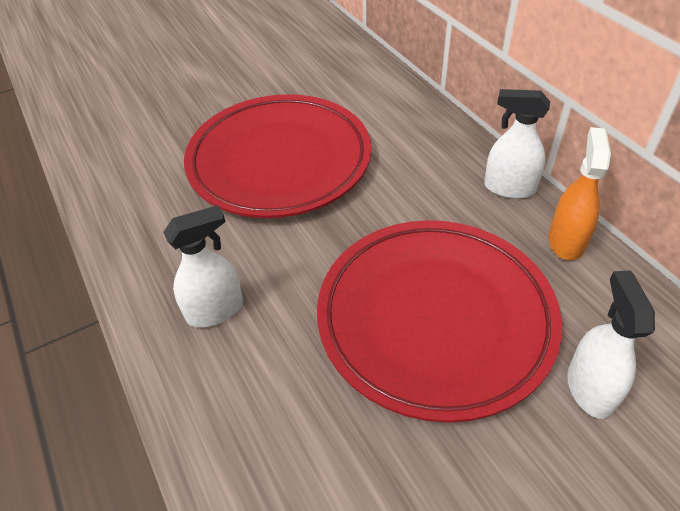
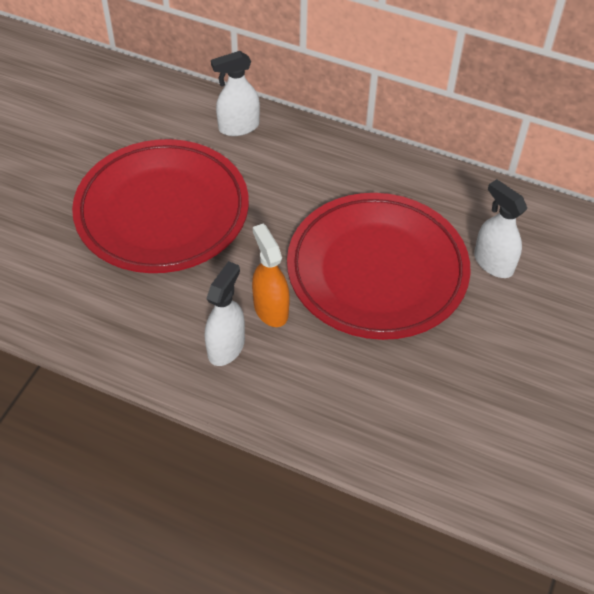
camera: 40 degrees left, 5 degrees up
white spray bottle [484,89,550,199] -> white spray bottle moved to [211,51,260,136]
orange spray bottle [549,127,611,260] -> orange spray bottle moved to [252,224,290,327]

